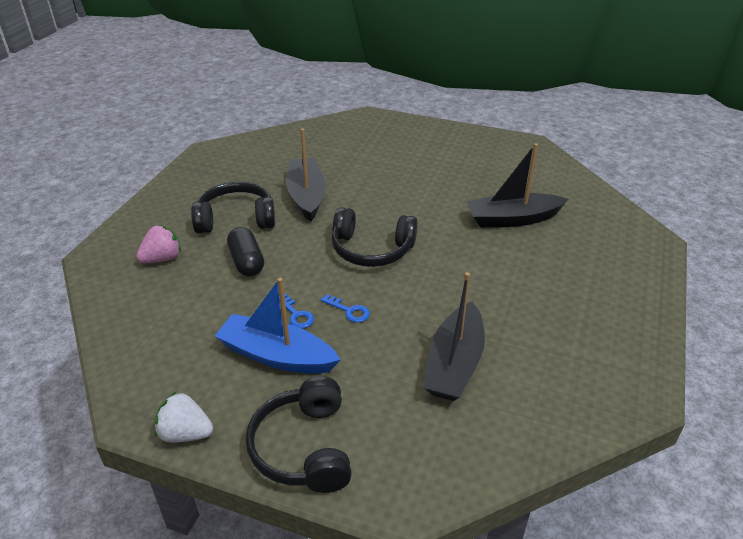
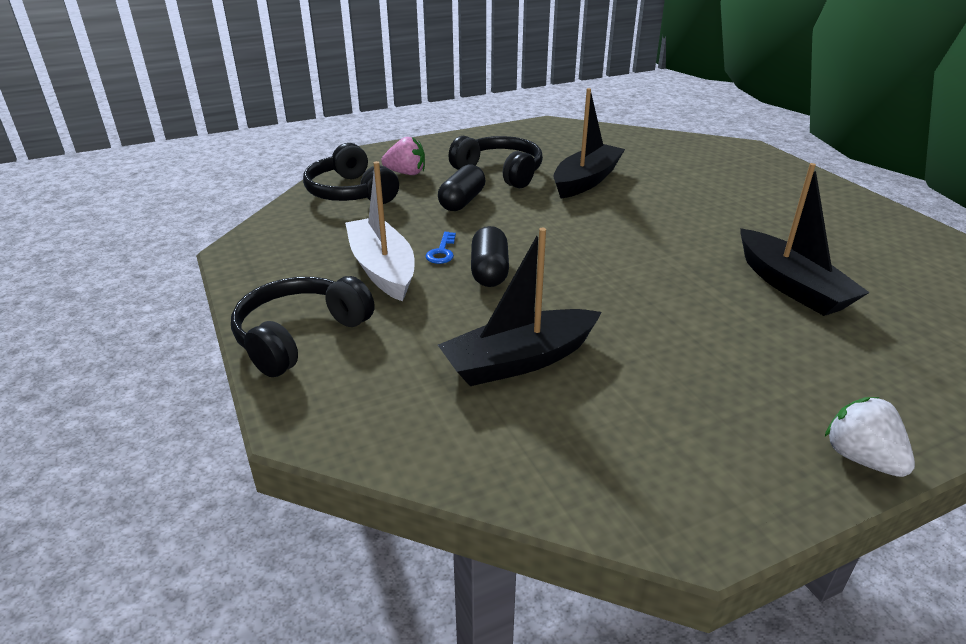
camera: 45 degrees right, 5 degrees down
white strawberry [154,392,213,443] -> white strawberry moved to [825,397,915,477]
blue boat [215,278,341,374] -> white boat [345,161,414,302]
blue key [321,294,370,323] -> black capsule [471,226,509,287]
black headphones [331,207,418,267] -> black headphones moved to [303,143,399,204]
black boat [466,143,568,228] -> black boat turned 150 degrees counterclockwise [740,163,870,316]

